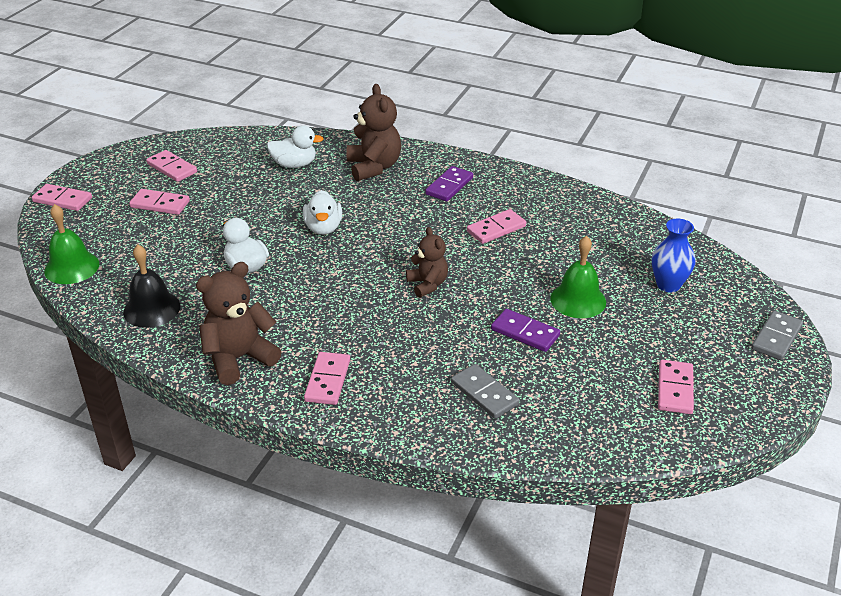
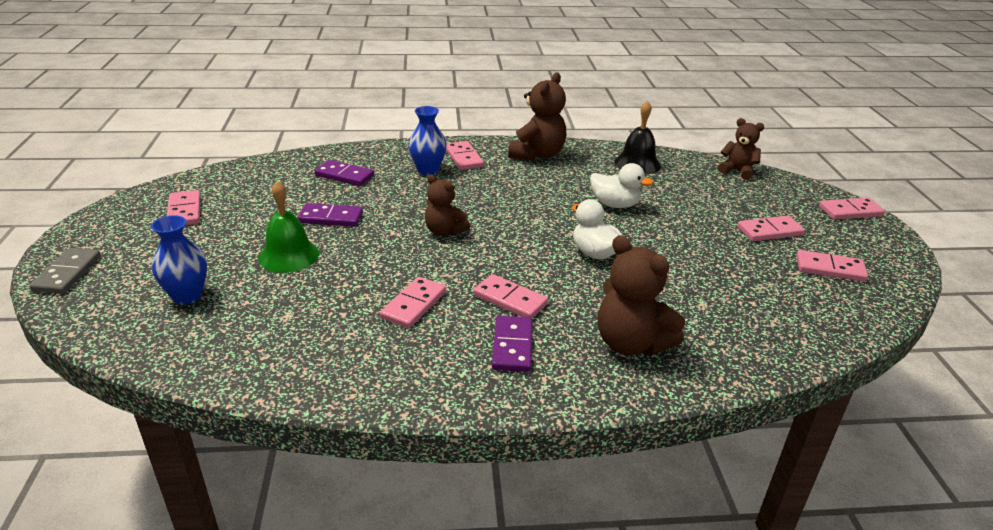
camera: 150 degrees right, 5 degrees down
green bell [44,204,100,284] -> brown teddy bear [718,118,764,180]
white duck [267,125,324,168] -> none
grey domino [451,364,520,419] -> purple domino [315,160,374,186]
none -> blue vase [408,106,447,176]
none -> pink domino [473,274,548,318]

